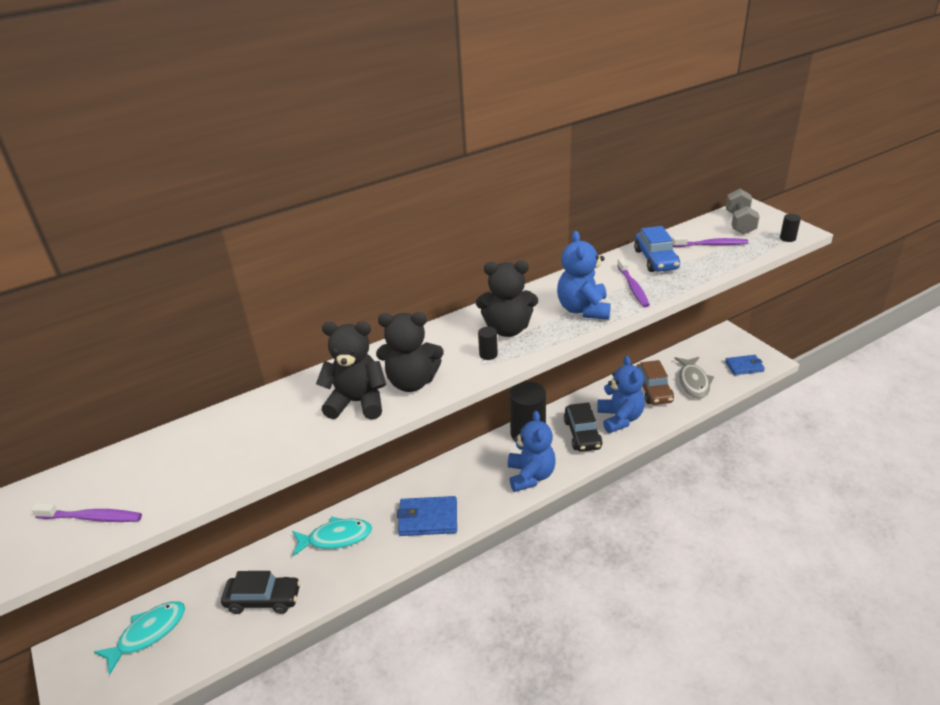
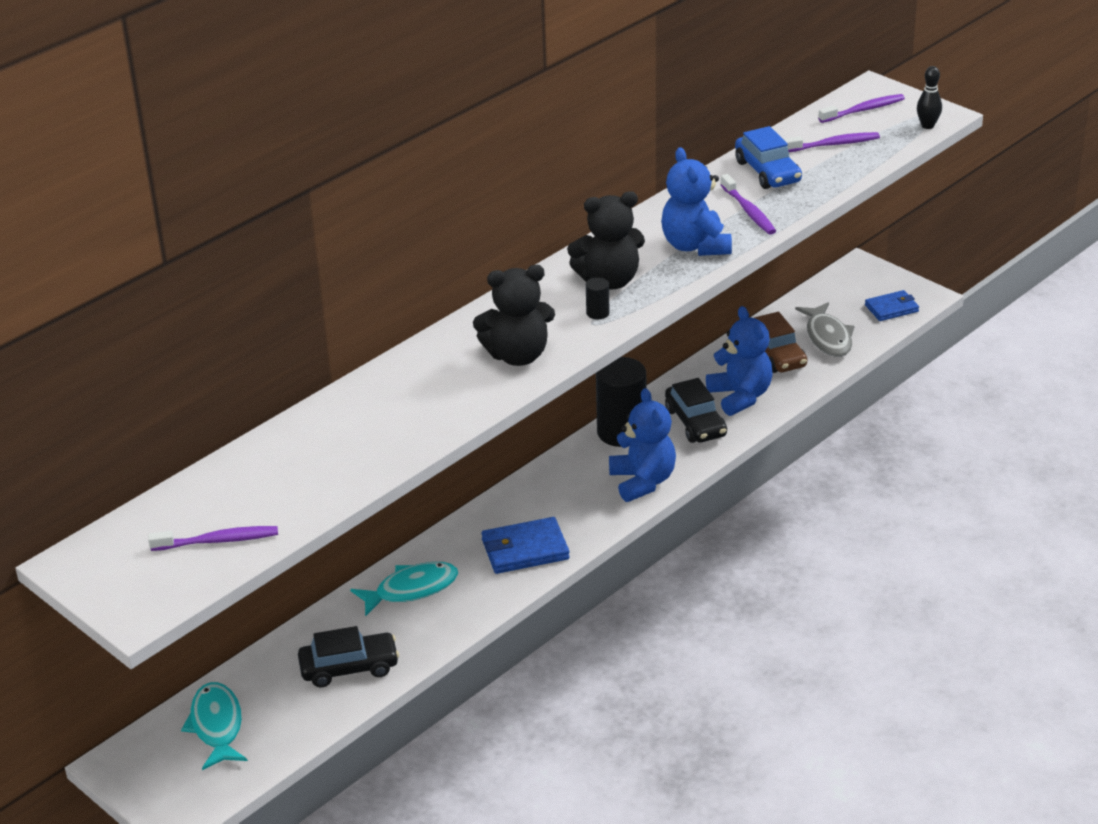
camera: 15 degrees left, 0 degrees up
turquoise fish [94,601,185,675] -> turquoise fish turned 45 degrees counterclockwise [181,682,248,770]
black teddy bear [316,321,386,419] -> none
grey dumbbell [725,189,760,234] -> purple toothbrush [818,94,905,123]
black cylinder [780,214,801,242] -> black bowling pin [917,66,942,129]

